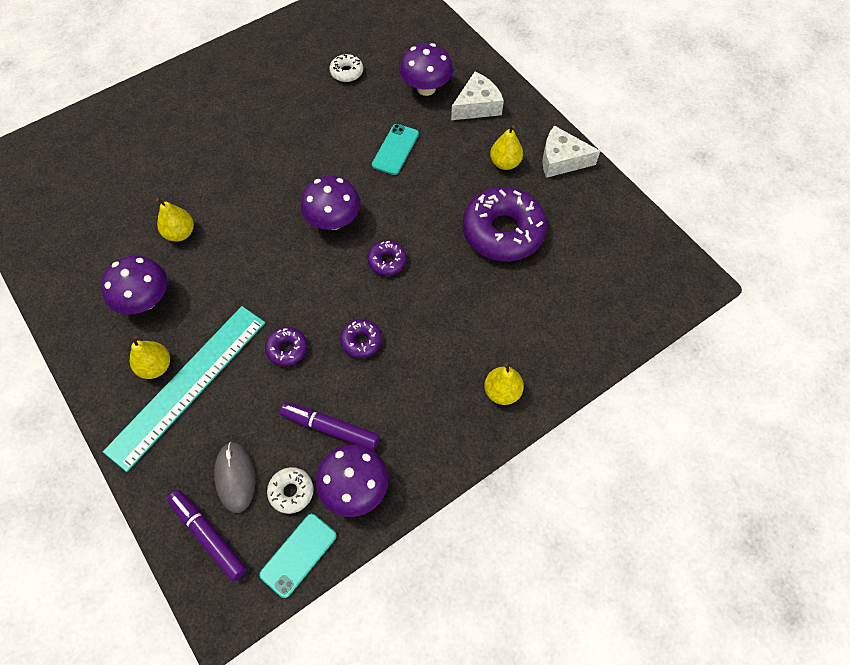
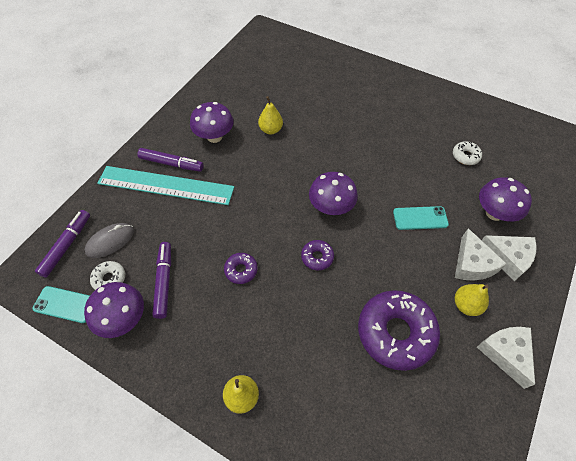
camera: 65 degrees right, 5 degrees down
yellow pear [130,336,170,379] -> purple marker [137,148,204,172]
purple donut [265,327,307,366] -> none
none -> white cheese [455,228,507,281]

